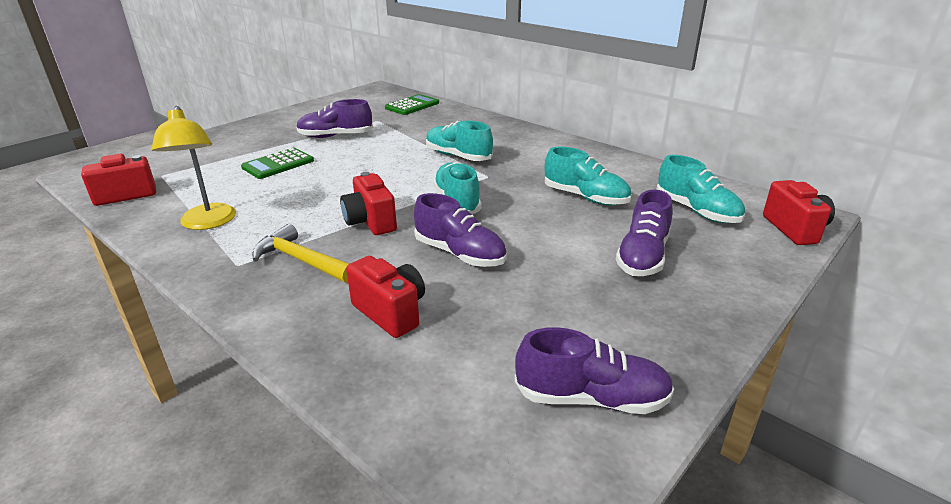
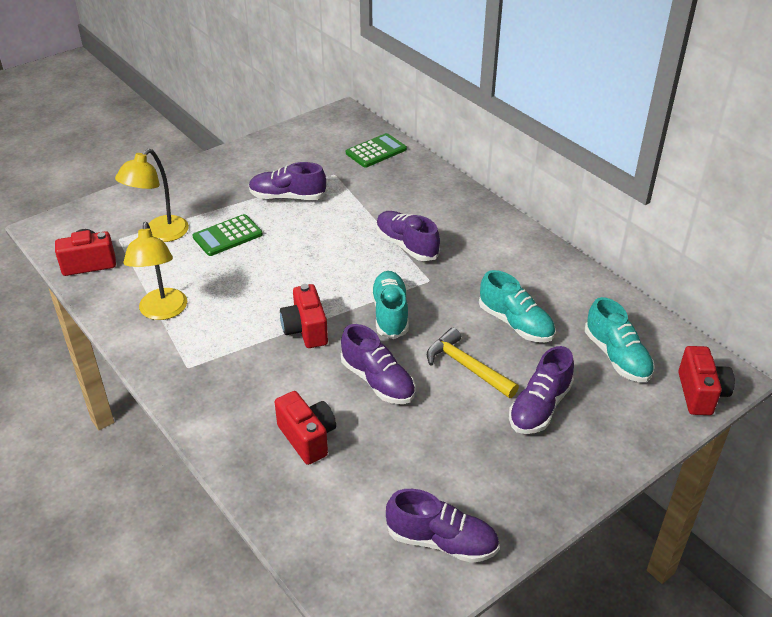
camera: 10 degrees right, 10 degrees up
yellow hammer [252,224,349,283] -> yellow hammer moved to [427,328,519,398]
turquoise shoe [426,121,493,161] -> purple shoe [376,211,440,261]
none -> yellow lamp [115,149,189,242]

